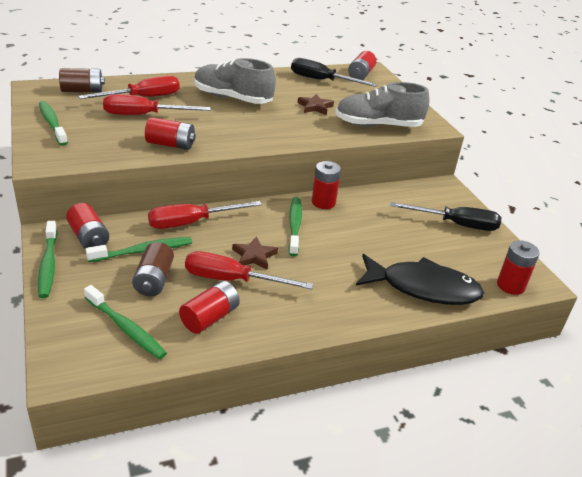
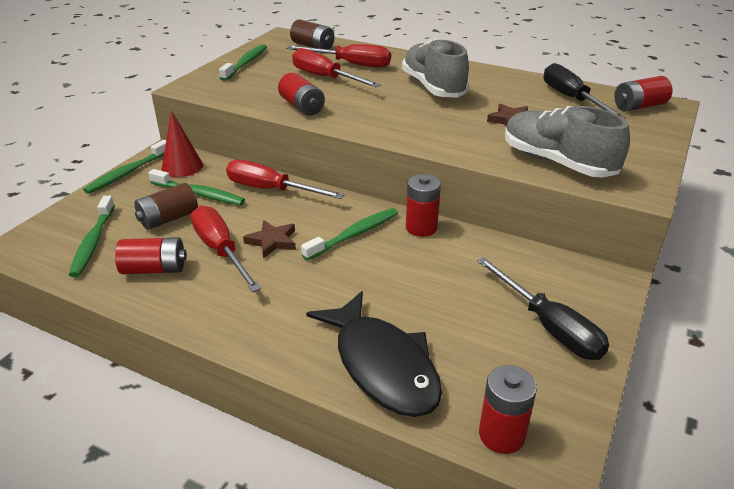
camera: 50 degrees right, 0 degrees up
red battery [66,203,109,249] -> red cone [161,111,203,177]

